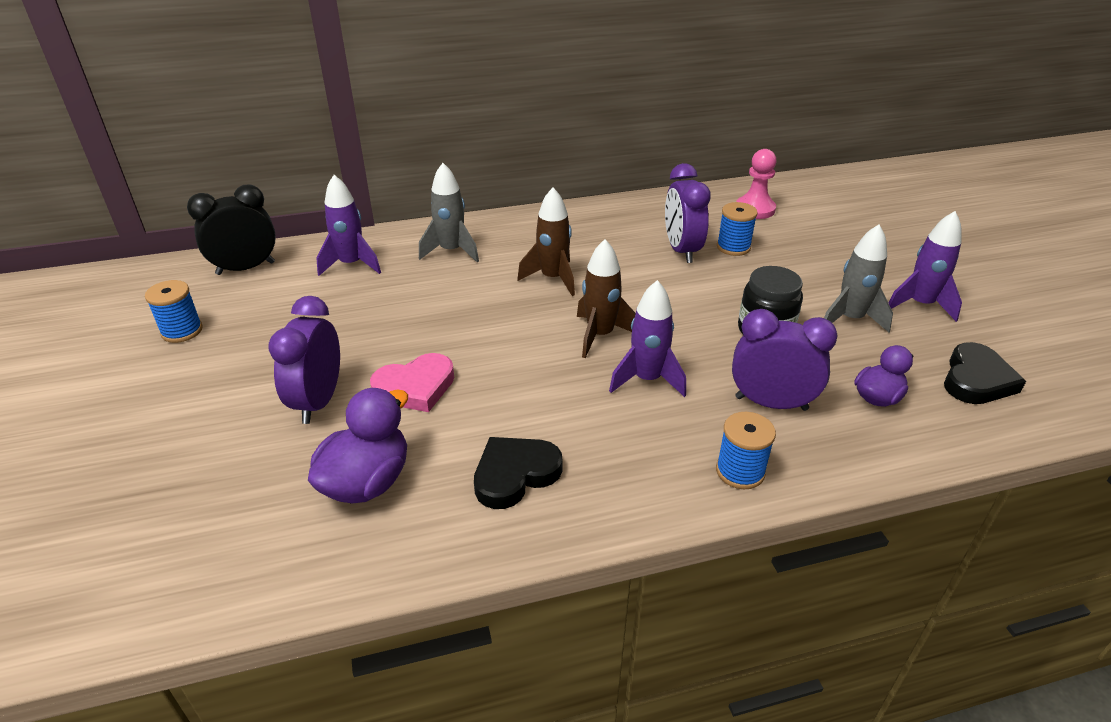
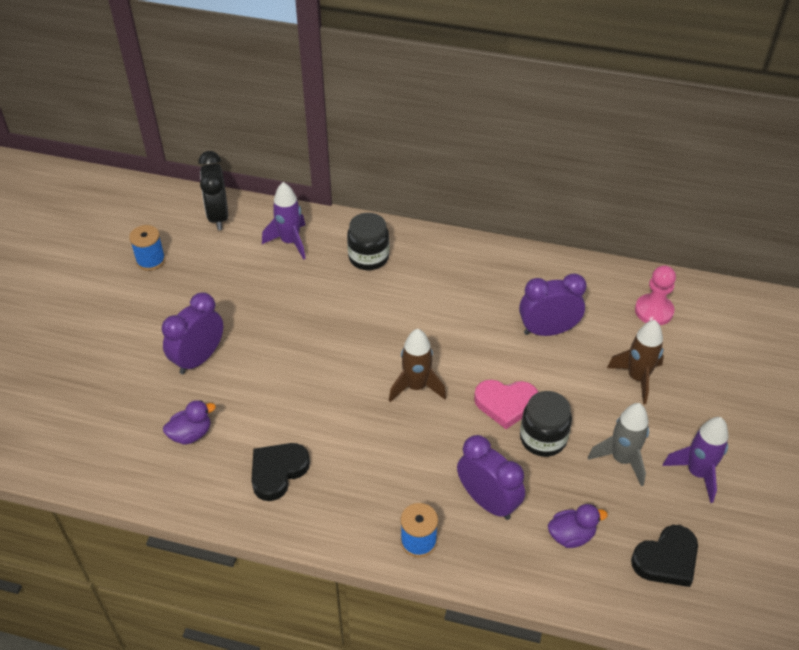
camera: 30 degrees right, 10 degrees up
black clock [187,184,276,275] -> black clock turned 105 degrees counterclockwise [198,151,228,230]
purple duck [308,388,408,503] -> purple duck [163,400,216,445], size x0.63
pink heart [370,353,454,412] -> pink heart moved to [474,380,538,429]
grey rocket [419,163,479,262] -> black jar [347,213,389,270]
black heart [474,437,562,509] -> black heart turned 45 degrees counterclockwise [251,443,310,501]
brown rocket [517,188,575,296] -> brown rocket moved to [607,320,664,404]
purple rocket [609,280,686,397] -> none
purple clock [665,163,711,263] -> purple clock turned 60 degrees clockwise [519,273,587,336]
blue spool [717,202,758,256] -> none

